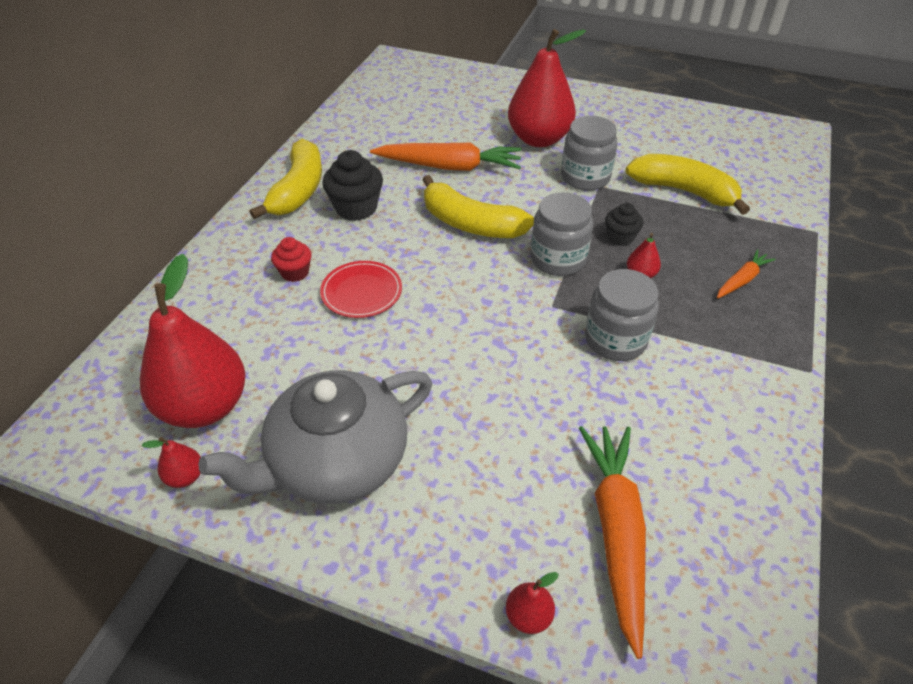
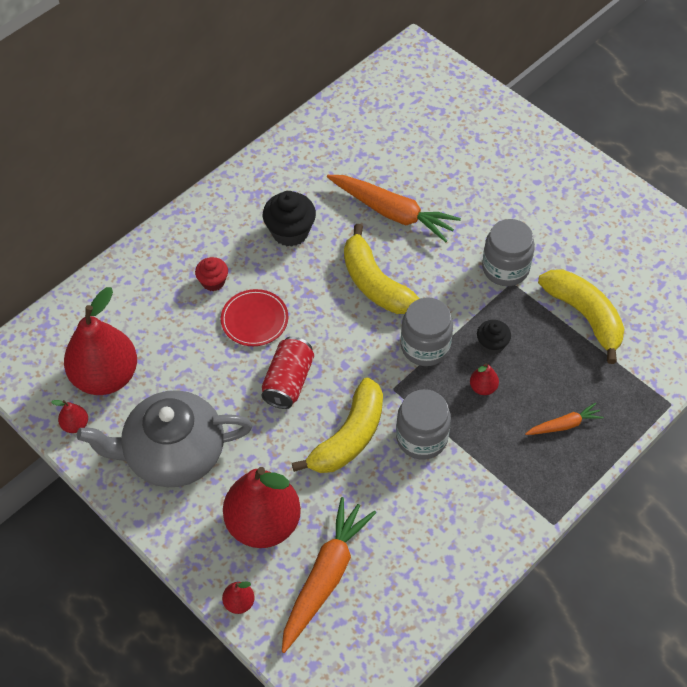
camera: 25 degrees right, 10 degrees up
yellow banana [250,139,322,219] -> yellow banana moved to [292,378,383,473]
red pear [508,29,586,147] -> red pear moved to [223,467,301,548]
none -> red can [262,337,314,409]

